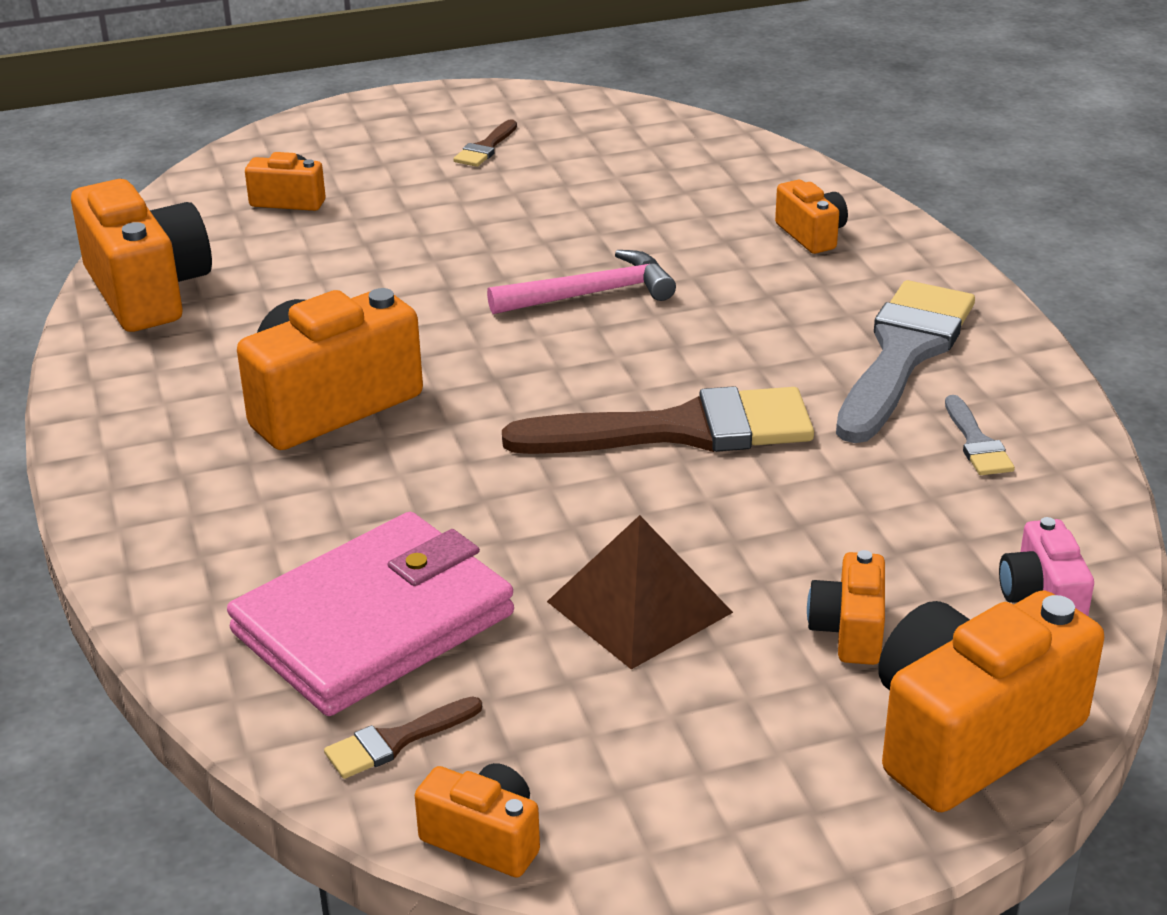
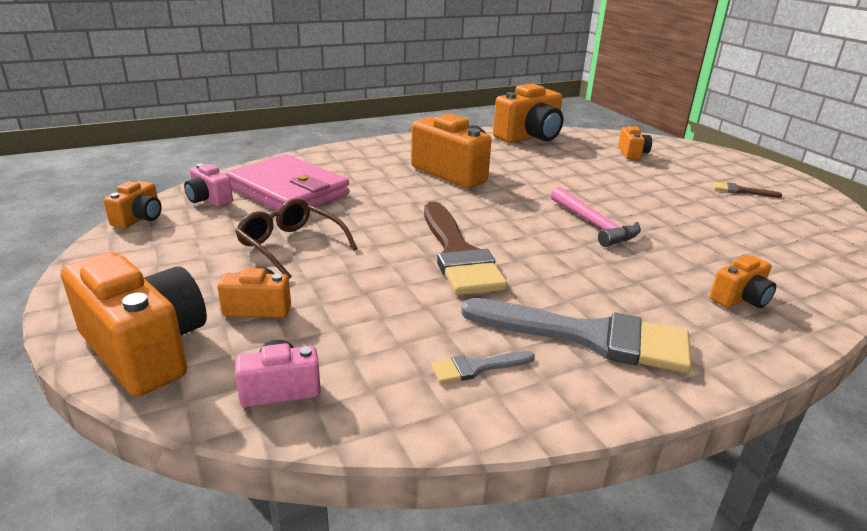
camera: 80 degrees right, 5 degrees down
brown brush [324,696,482,779] -> pink camera [184,164,233,207]
brown pyramid [547,515,733,670] -> brown glasses [235,198,358,279]

